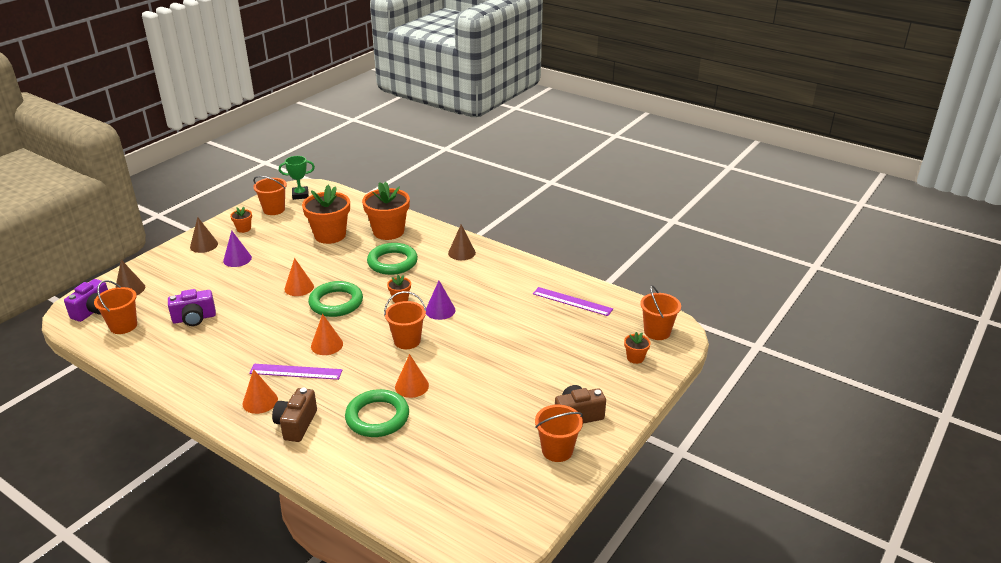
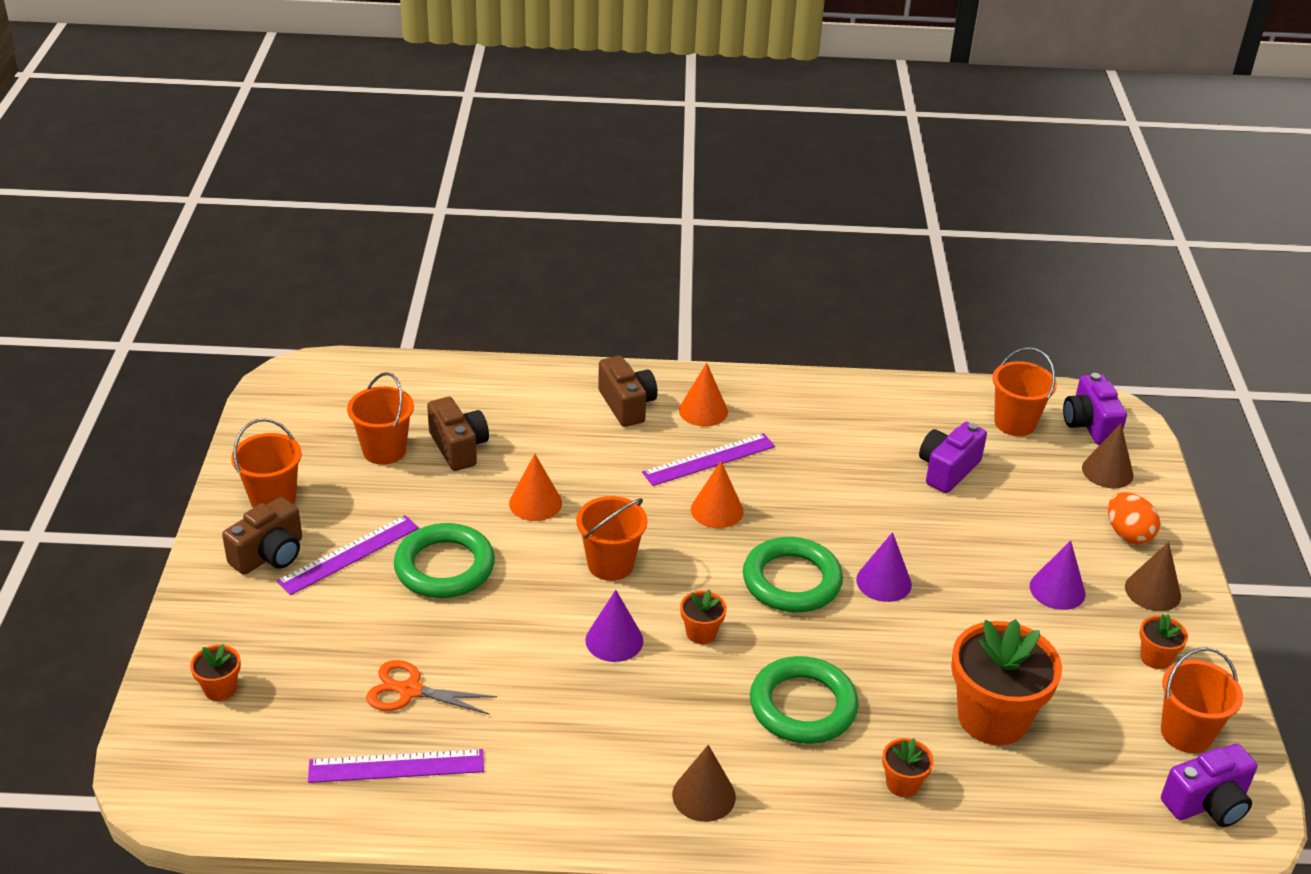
camera: 145 degrees right, 5 degrees up
green trophy [279,156,315,200] -> purple camera [1161,744,1257,827]
orange cone [284,258,314,296] -> purple cone [856,532,912,602]
green ring [345,389,409,437] -> green ring moved to [394,523,495,598]
orange flower pot [362,182,410,240] -> orange flower pot [882,738,934,797], size x0.46
orange bucket [640,285,681,340] -> orange bucket moved to [347,372,414,465]
none -> purple ruler [277,515,419,595]
none -> orange scissors [366,660,497,715]
none -> brown camera [427,397,489,471]
none -> orange egg [1108,492,1160,544]

